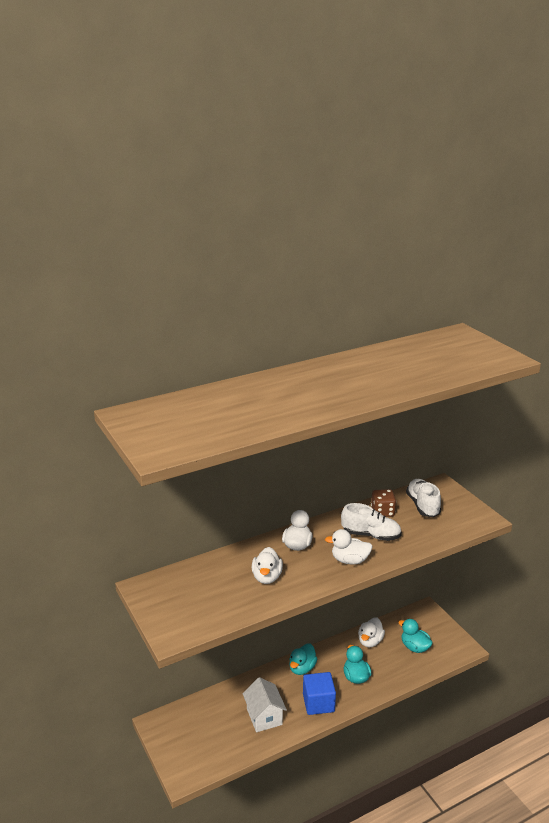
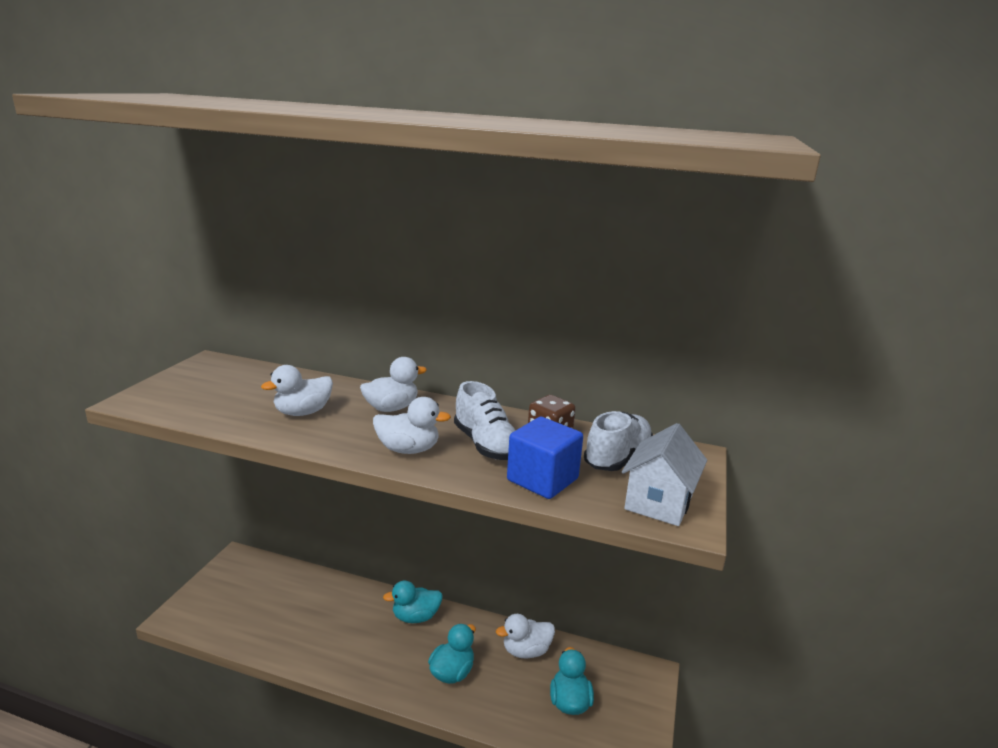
camera: 45 degrees right, 5 degrees down
white house [242,677,287,732] -> white house moved to [622,423,707,526]
blue cube [303,672,336,715] -> blue cube moved to [507,417,583,499]
white duck [325,529,373,564] -> white duck turned 135 degrees clockwise [373,397,451,454]

